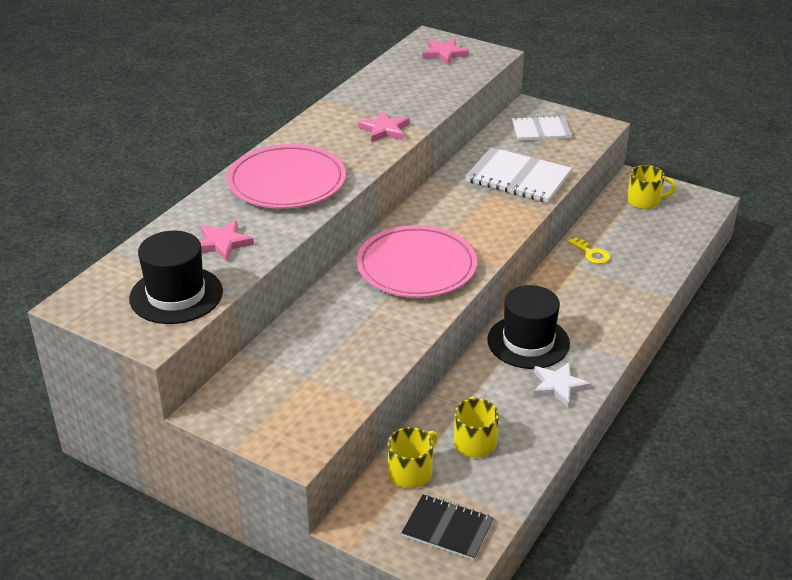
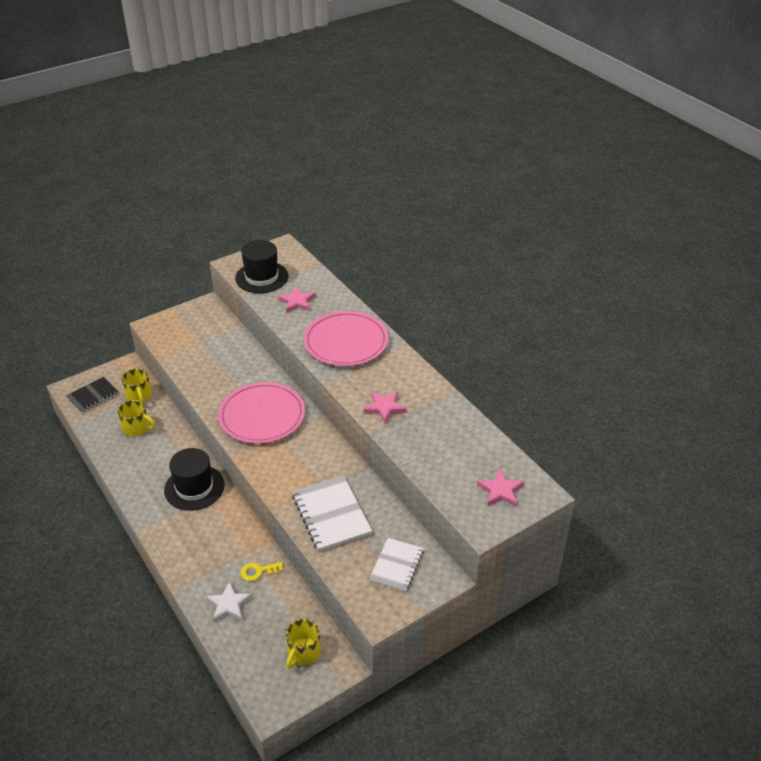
camera: 115 degrees right, 5 degrees up
white notebook [466,147,572,203] -> white notebook turned 75 degrees counterclockwise [292,475,372,551]
white star [533,362,591,407] -> white star moved to [206,581,252,623]

